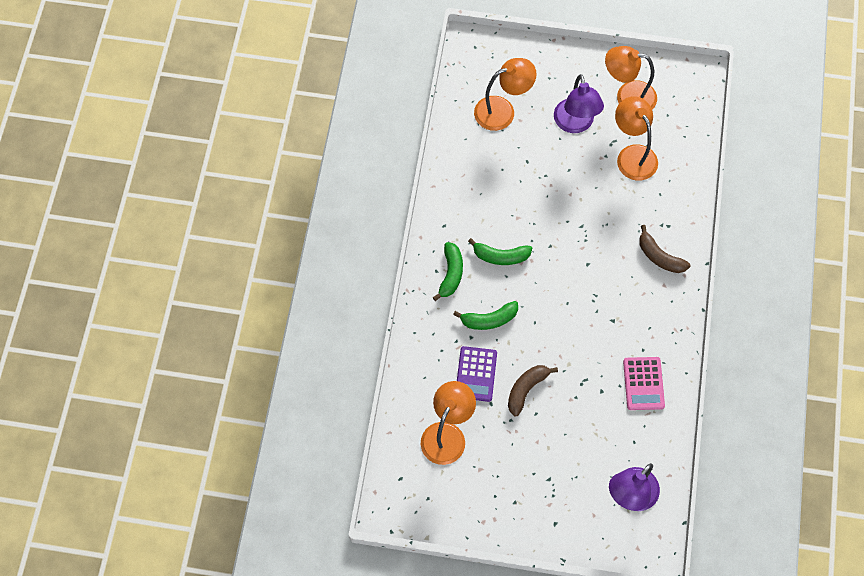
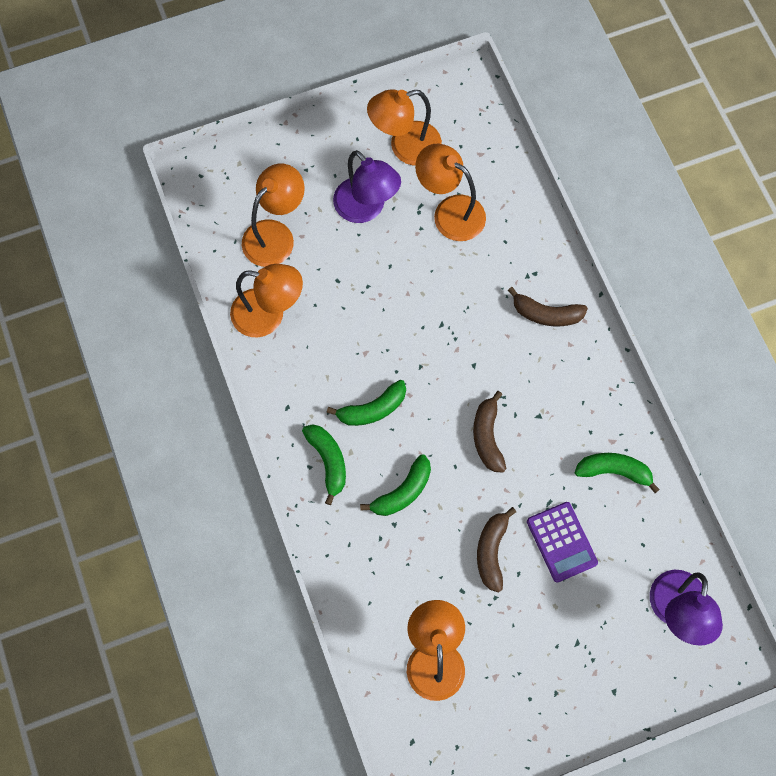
camera: 30 degrees left, 5 degrees up
purple calculator [457,346,497,402] -> purple calculator moved to [527,502,598,583]
pink calculator [623,357,665,410] -> green banana [575,453,660,493]
none -> orange lamp [230,264,303,337]
none -> brown banana [473,391,506,472]

